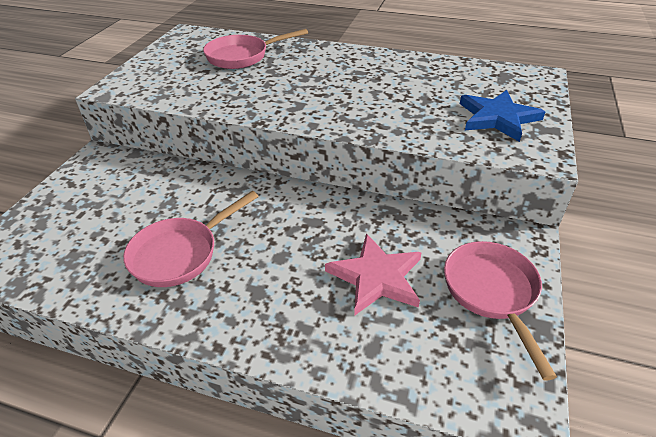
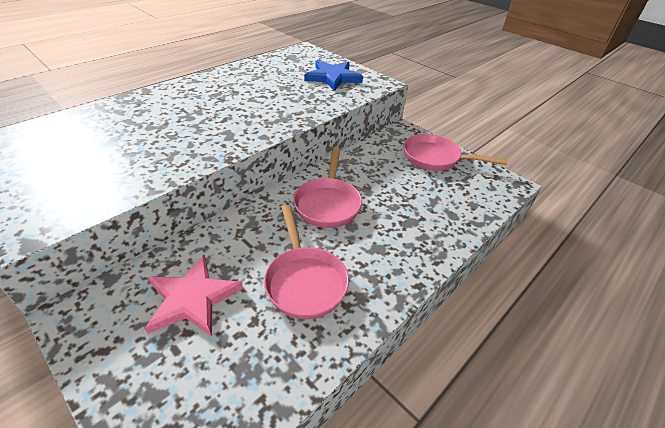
camera: 65 degrees left, 0 degrees up
pink pan [203,29,308,69] -> pink pan moved to [293,147,362,228]
pink star [325,233,422,316] -> pink star moved to [145,255,243,337]

